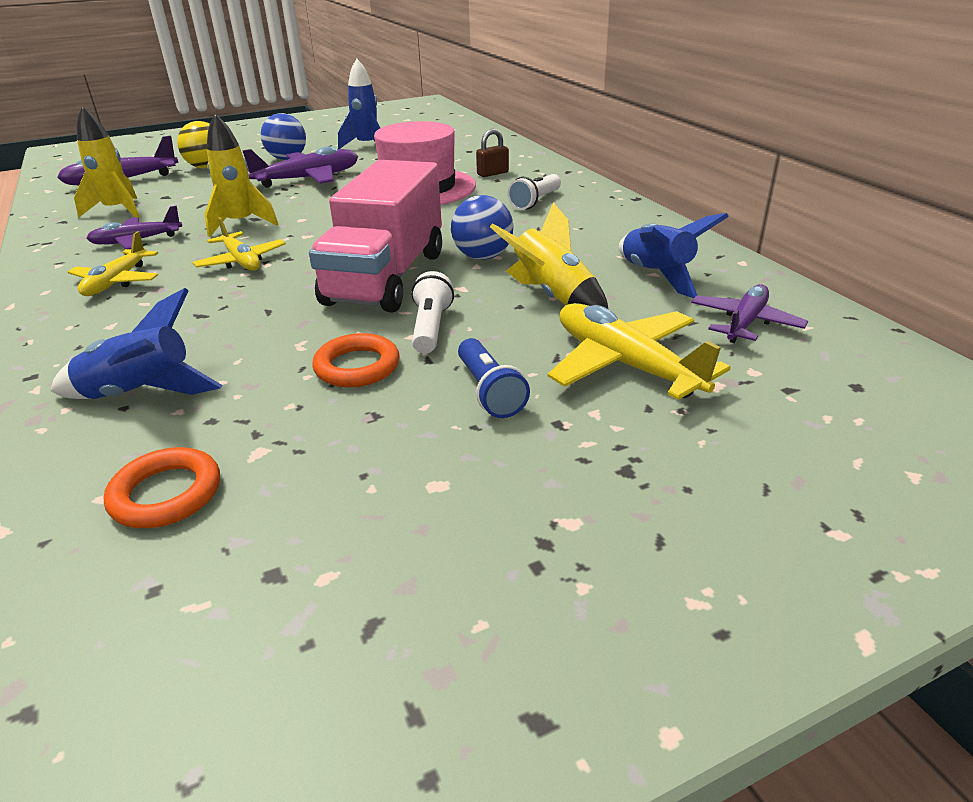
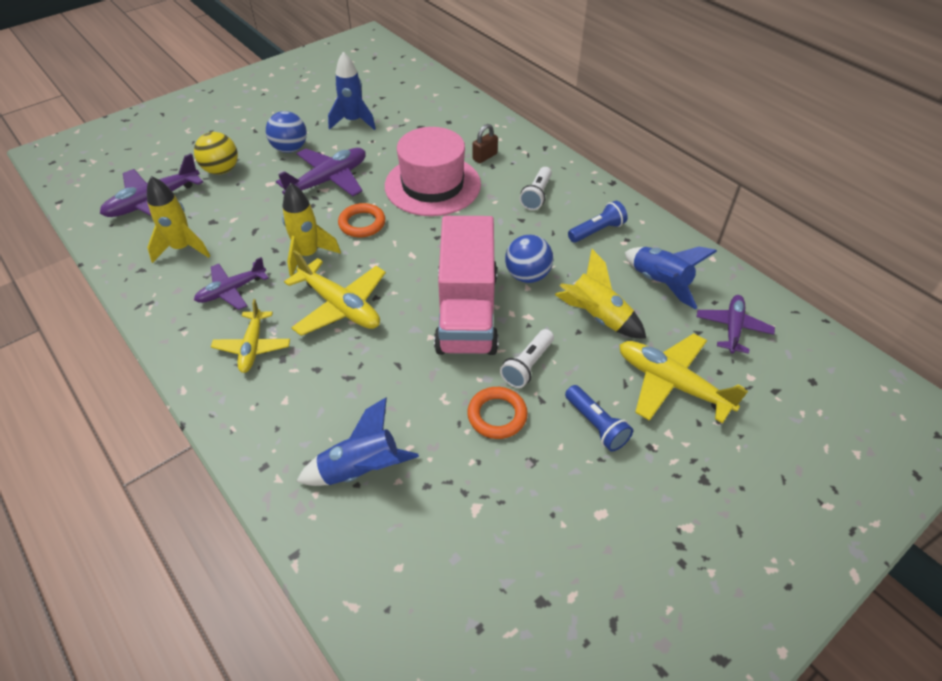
camera: 15 degrees left, 15 degrees up
orange ring [104,447,220,528] -> orange ring moved to [338,203,386,238]
yellow plane [193,217,286,271] -> yellow plane [284,250,386,336], size x1.53
white flashlight [411,271,454,353] -> white flashlight turned 135 degrees counterclockwise [500,329,554,388]
none -> blue flashlight [568,201,628,243]

